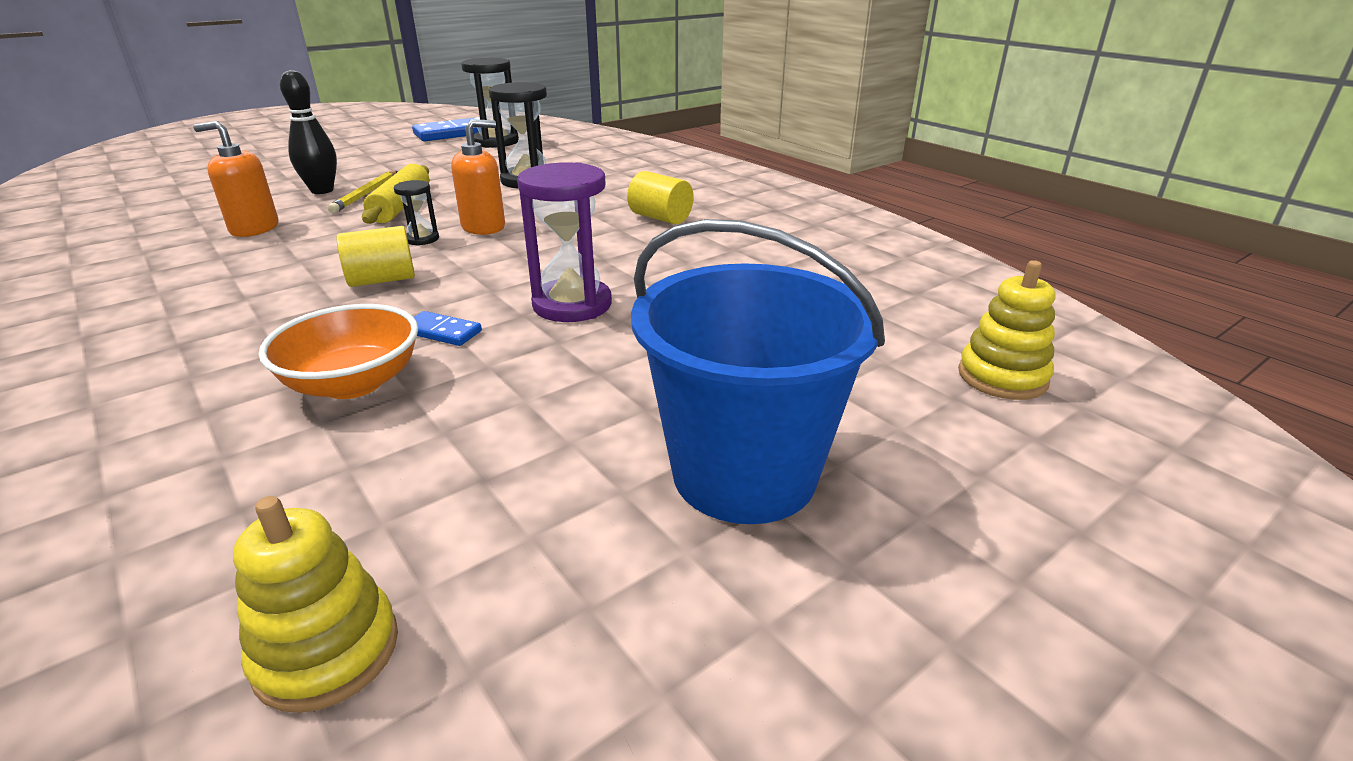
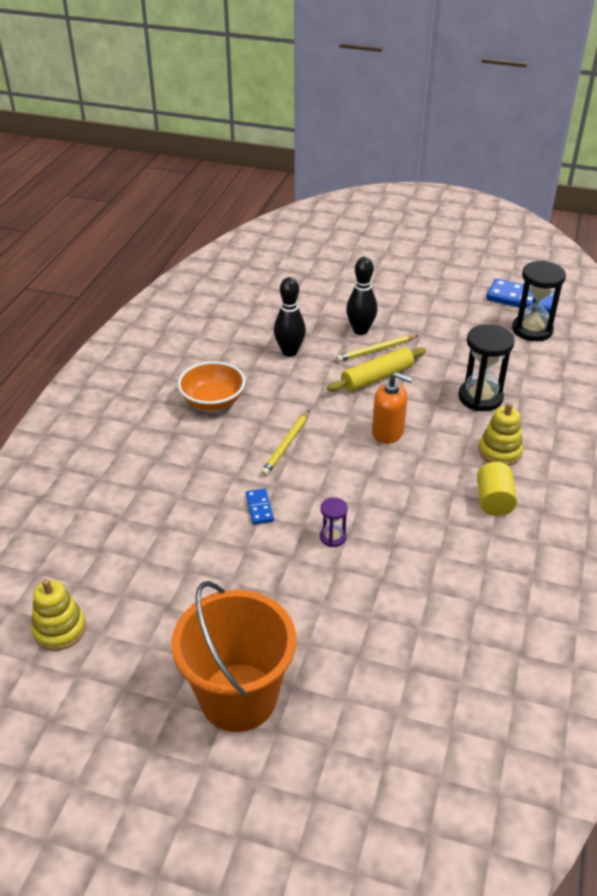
camera: 55 degrees right, 10 degrees up
orange soap dispenser [193,121,279,237] -> black bowling pin [274,277,306,357]
orange bowl [259,304,418,399] -> orange bowl moved to [177,361,245,410]
yellow cylinder [337,226,415,287] -> yellow pencil [261,410,309,476]
black hourglass [394,180,439,246] -> none
purple hourglass [517,162,612,322] -> purple hourglass [320,497,348,547], size x0.51
blue bucket [631,219,885,524] -> orange bucket [171,581,296,732]
yellow stacking toy [958,260,1055,400] -> yellow stacking toy moved to [478,402,523,466]

